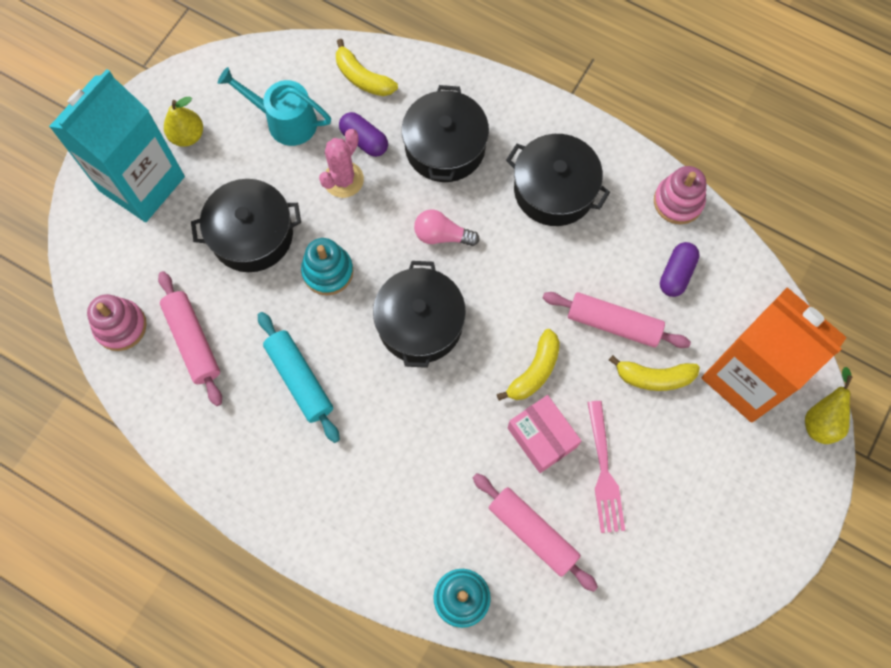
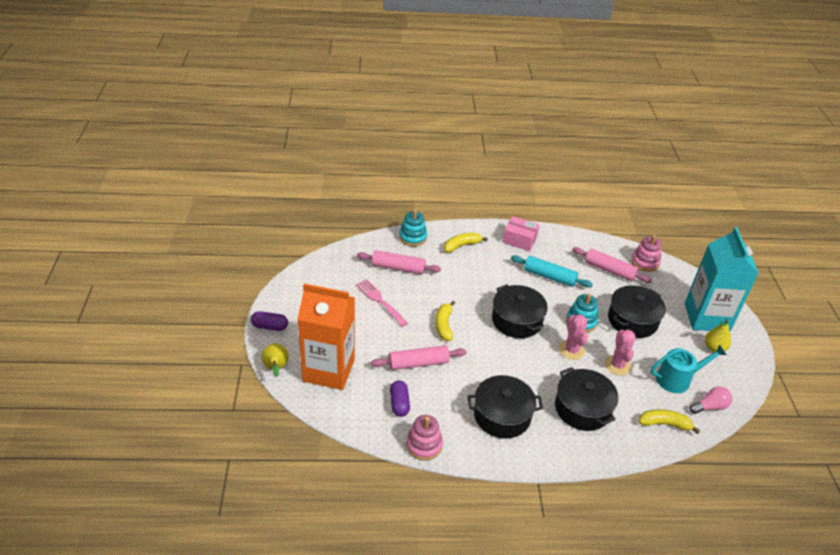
camera: 145 degrees right, 30 degrees down
purple capsule [339,112,388,157] -> purple capsule moved to [251,311,288,331]
pink light bulb [414,209,480,246] -> pink light bulb moved to [689,386,732,414]
pink box [508,395,581,473] -> pink box moved to [502,216,540,251]
yellow banana [609,355,700,391] -> yellow banana moved to [444,233,488,253]
none -> pink cactus [559,314,588,360]

